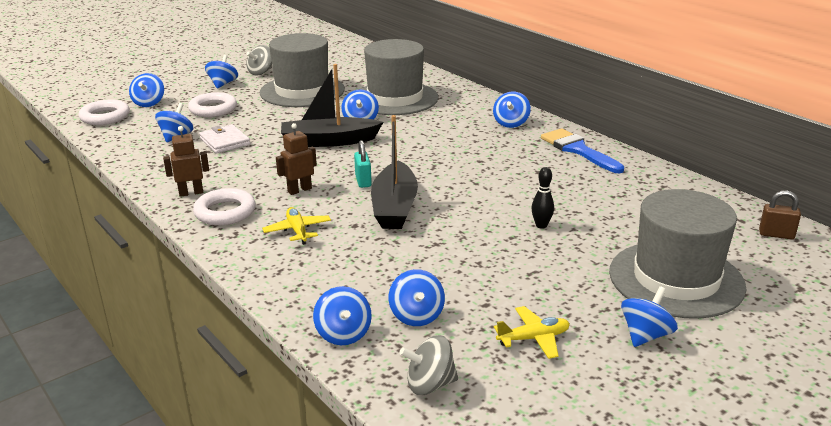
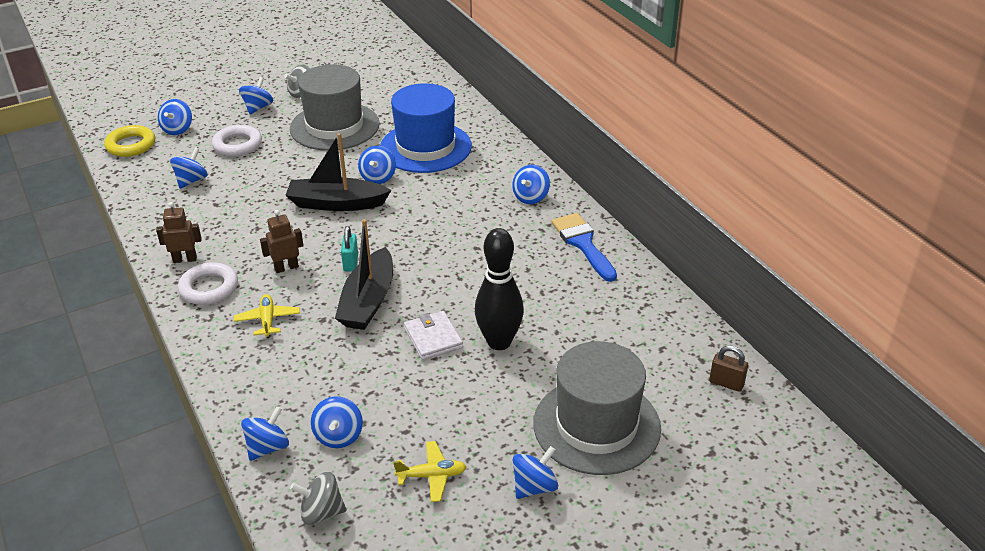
camera: 10 degrees right, 10 degrees up
white ring [79,100,130,125] -> yellow ring [104,125,155,157]
white wallet [199,124,250,153] -> white wallet moved to [404,311,463,360]
blue spinning top [313,286,372,345] -> blue spinning top turned 135 degrees counterclockwise [241,406,289,461]
grey hat [358,39,439,115] -> blue hat [380,83,472,173]
black bowling pin [531,167,554,229] -> black bowling pin [475,228,524,350], size x2.18

